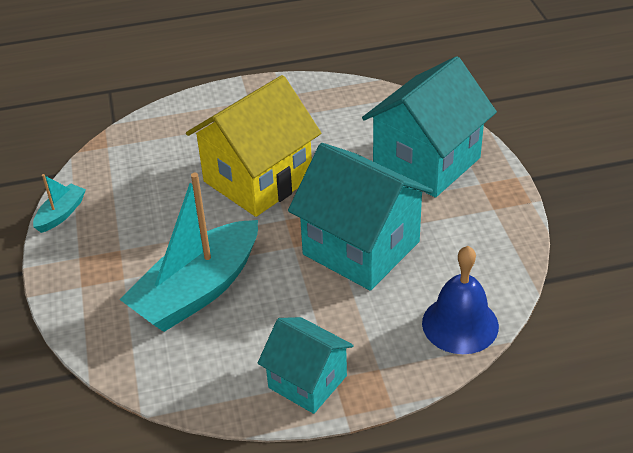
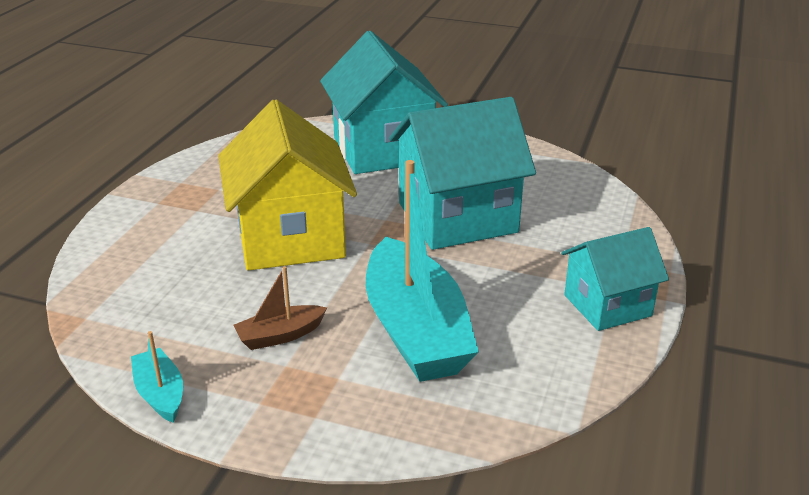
camera: 60 degrees left, 10 degrees down
blue bell [422,246,499,354] -> none
none -> brown boat [233,266,327,350]

